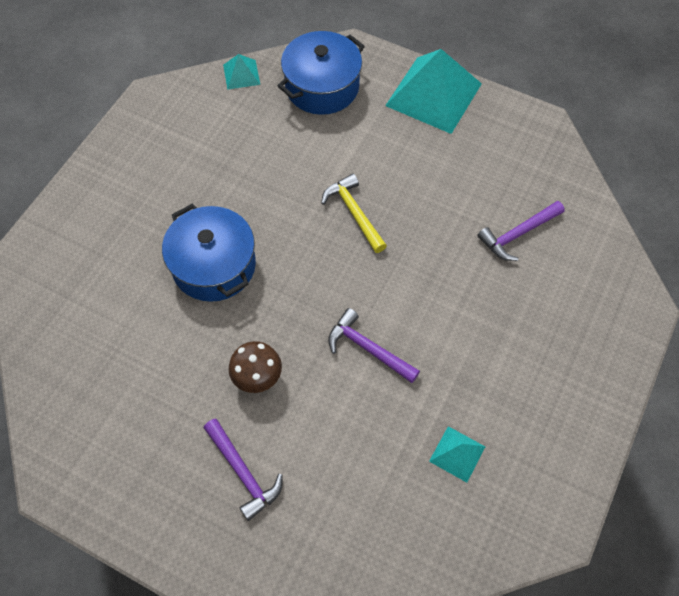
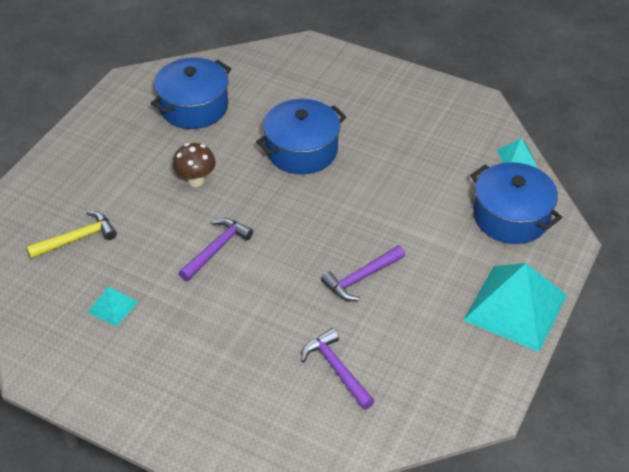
camera: 90 degrees right, 15 degrees down
purple hammer [204,419,283,521] -> purple hammer moved to [321,245,405,301]
yellow hammer [321,173,387,253] -> yellow hammer moved to [26,211,117,259]
none -> blue pot [151,57,231,129]

